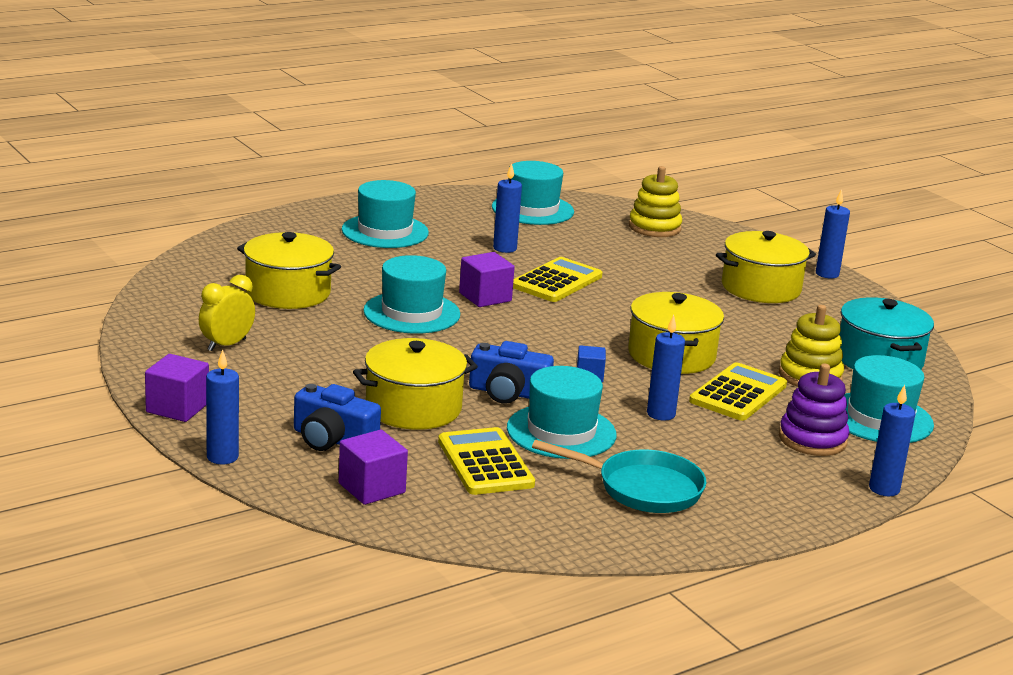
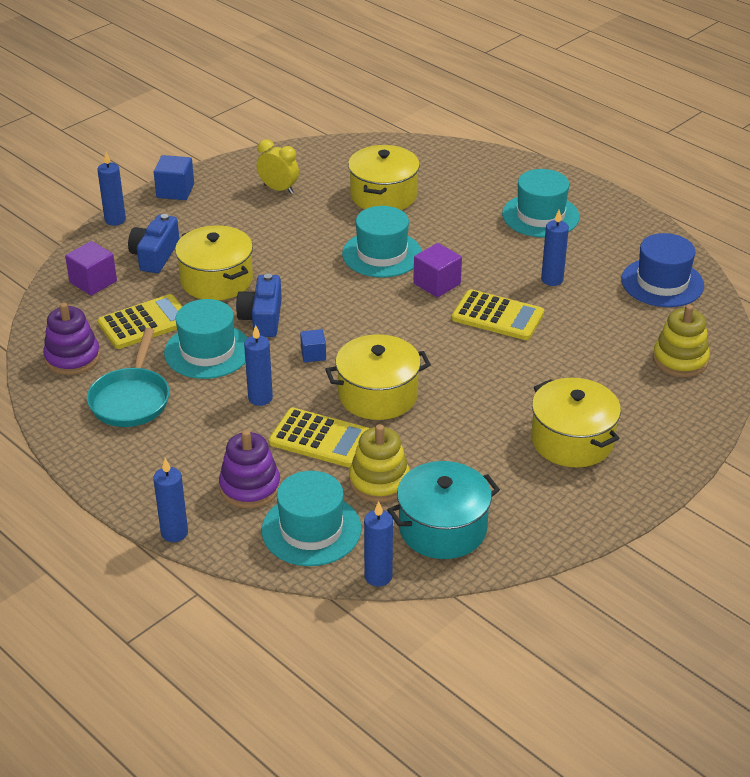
camera: 80 degrees right, 15 degrees up
purple cube [145,354,209,422] -> blue cube [154,155,194,200]
turquoise hat [492,161,574,225] -> blue hat [621,233,704,307]
blue candle [816,189,850,279] -> blue candle moved to [364,501,393,587]
none -> purple stacking toy [43,302,100,375]

